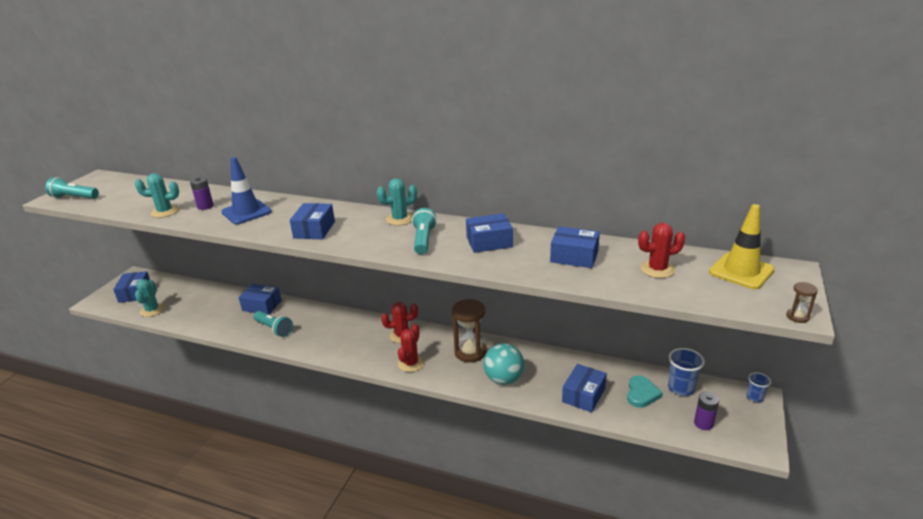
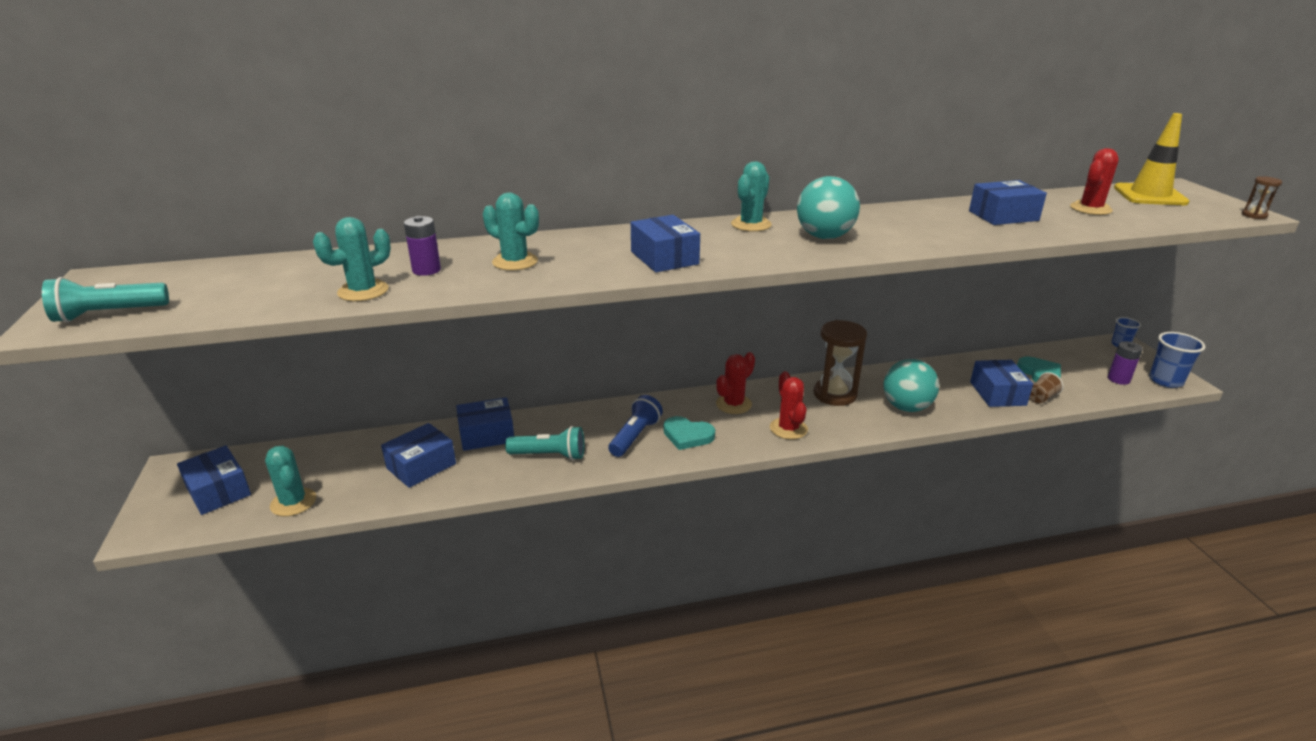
camera: 35 degrees left, 0 degrees up
blue traffic cone [221,157,272,224] -> turquoise cactus [483,192,539,271]
turquoise flashlight [412,208,437,254] -> turquoise ball [797,176,860,239]
blue box [466,213,513,253] -> blue box moved to [381,423,456,488]
blue cup [668,348,705,396] -> blue cup moved to [1149,332,1206,388]
none -> blue flashlight [608,395,663,457]
none -> turquoise heart [663,416,715,450]
none -> brown cup [1029,372,1063,404]

